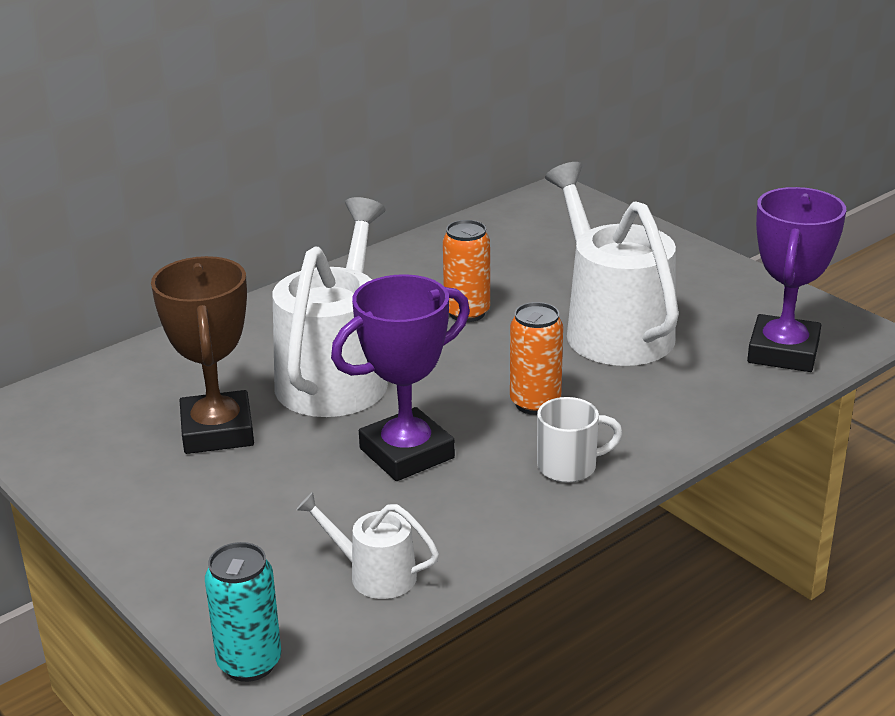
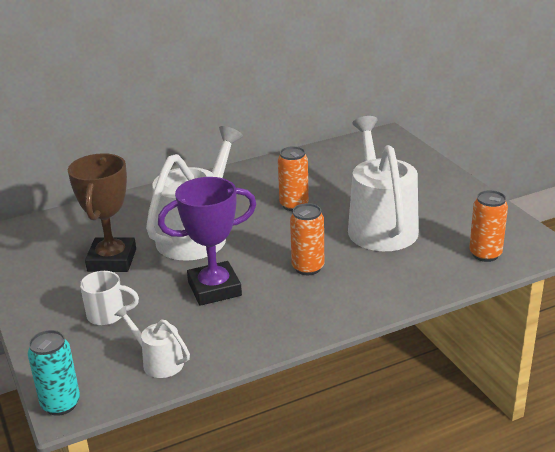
camera: 15 degrees right, 0 degrees up
white mug [537,397,623,483] -> white mug moved to [80,271,139,326]
purple trophy [747,187,846,372] -> orange can [469,190,508,262]

